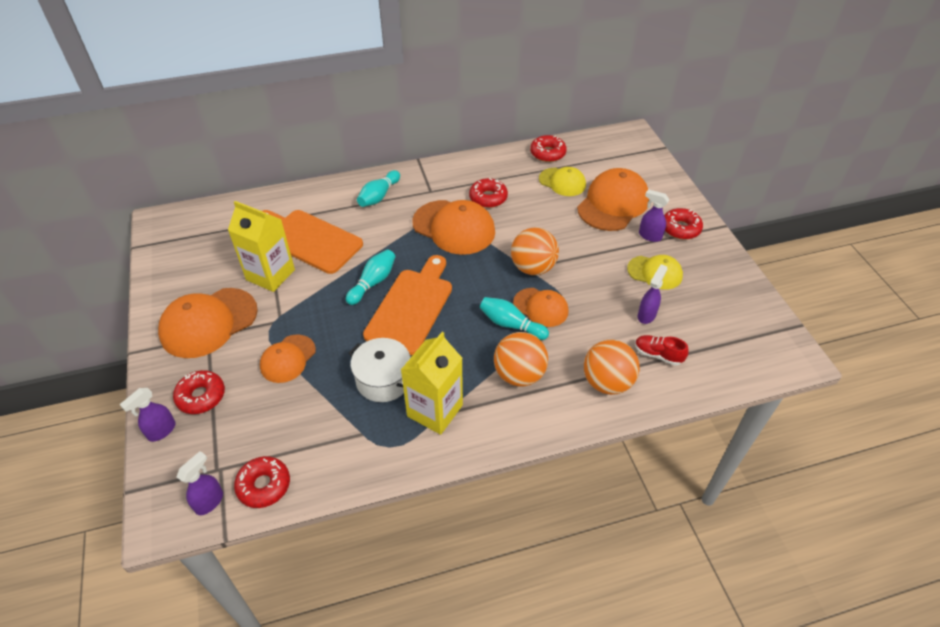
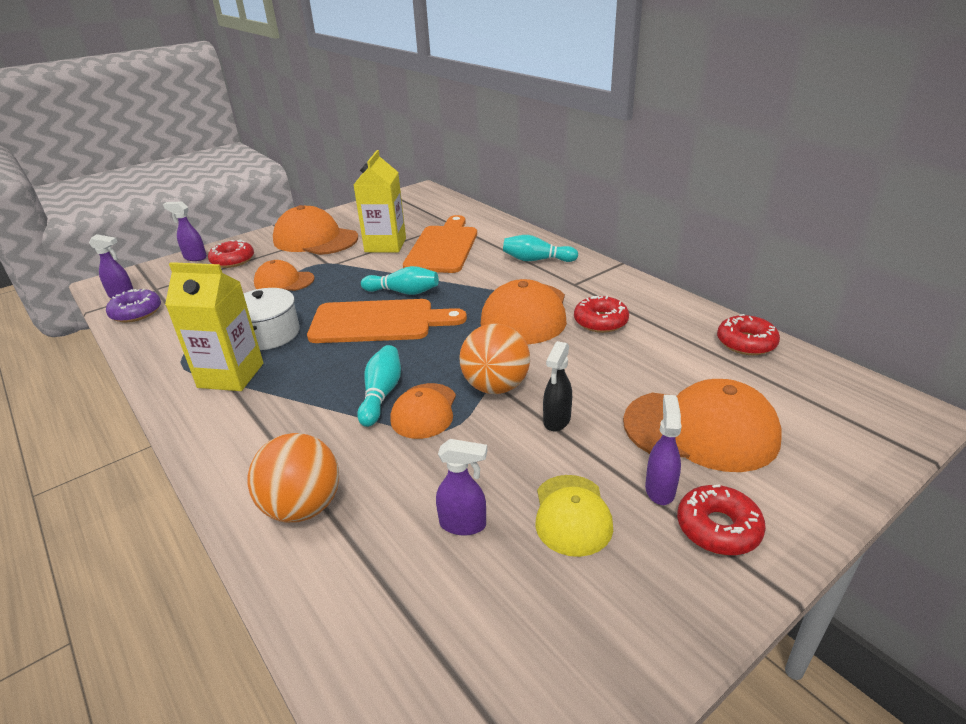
camera: 70 degrees right, 15 degrees down
red donut [234,456,290,508] -> purple donut [106,289,161,323]
orange ball [494,332,548,386] -> none
yellow cap [539,167,586,196] -> none
red shoe [635,335,689,365] -> none
none -> black spray bottle [543,341,572,432]

